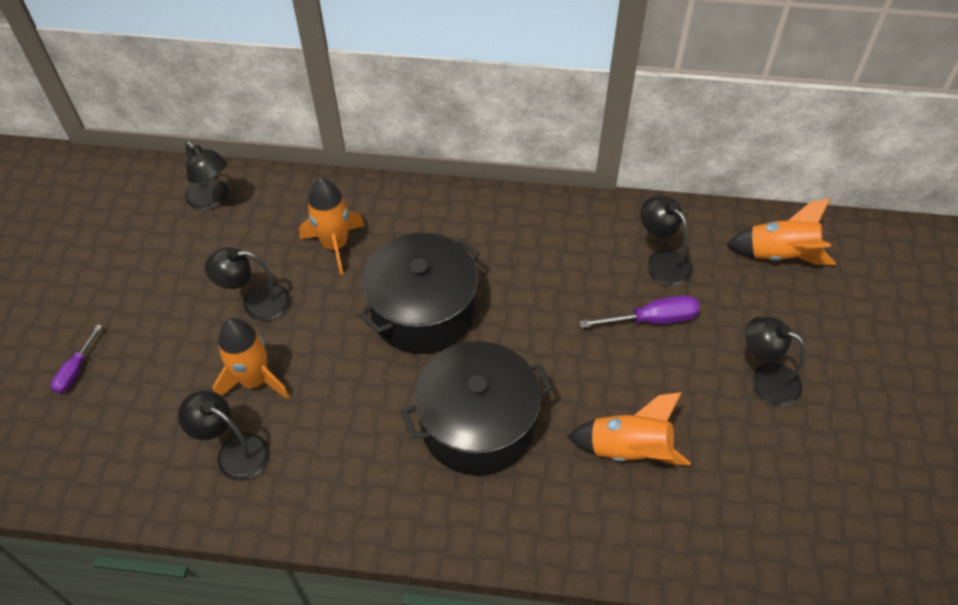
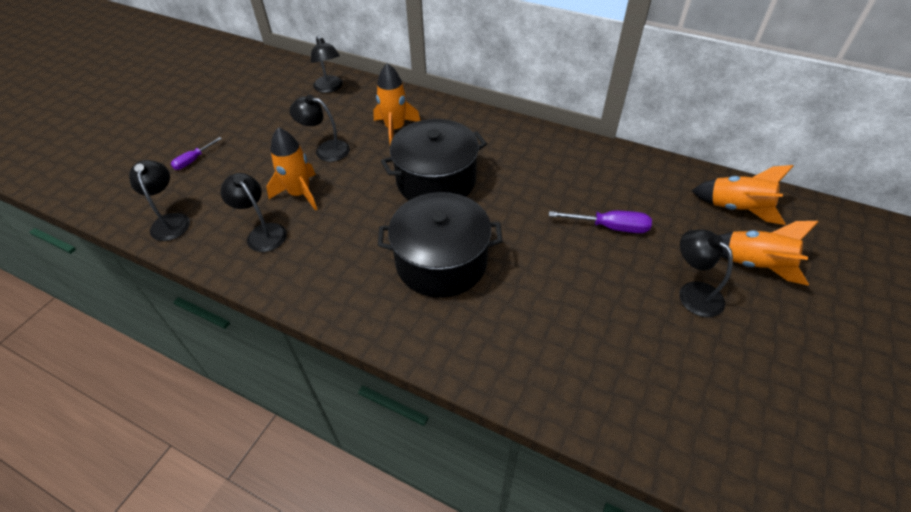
camera: 20 degrees right, 5 degrees down
orange rocket [567,392,691,466] -> orange rocket moved to [719,221,818,286]
black lamp [640,196,693,286] -> black lamp moved to [129,160,190,241]

